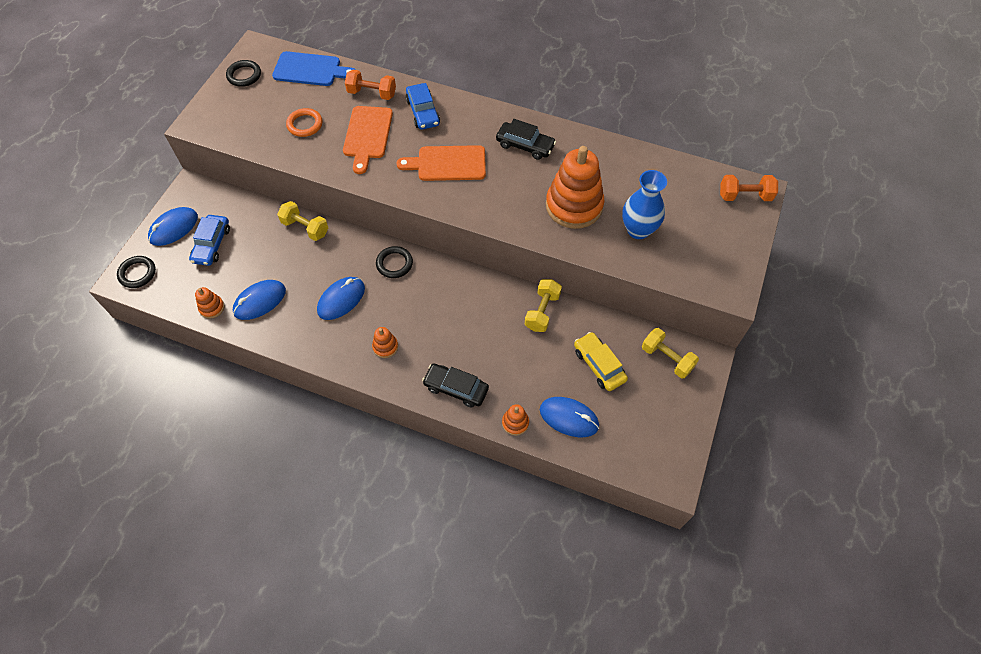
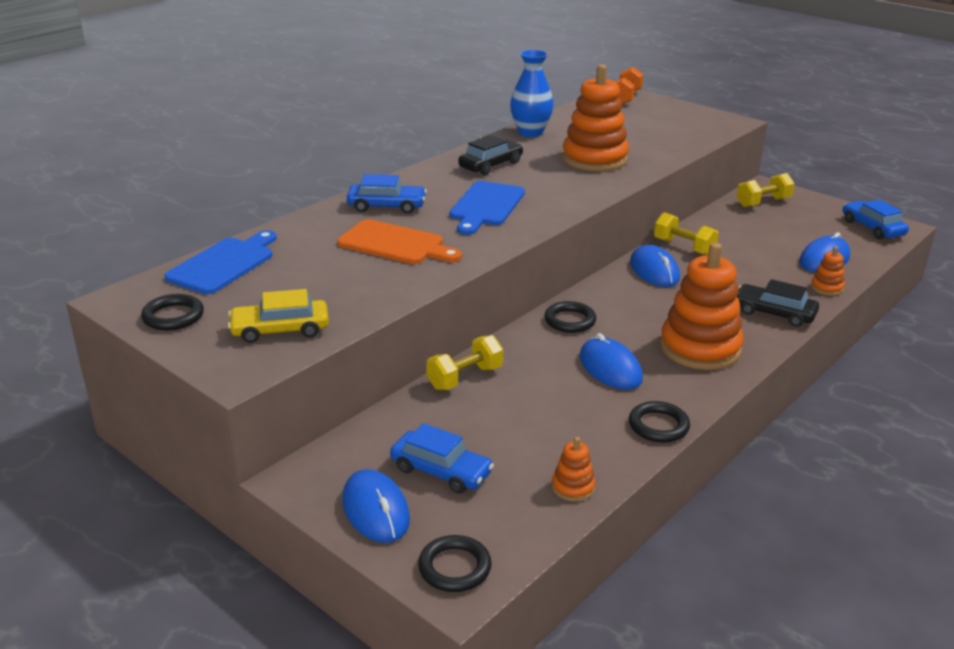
camera: 70 degrees left, 30 degrees down
blue mouse [233,280,286,320] -> blue mouse moved to [630,245,680,287]
orange ring [286,108,323,137] -> none
orange dumbbell [345,70,396,100] -> none
orange stacking toy [372,327,398,358] -> orange stacking toy [660,243,743,370], size x2.28
orange cutting board [396,145,486,181] -> blue cutting board [449,181,525,235]
black car [422,363,489,408] -> black car turned 75 degrees clockwise [737,279,819,327]
yellow car [574,332,628,391] -> yellow car moved to [228,289,329,343]
blue vase [622,170,667,239] -> blue vase moved to [510,50,554,137]
none -> black ring [629,401,690,443]
none -> blue car [843,199,909,240]

